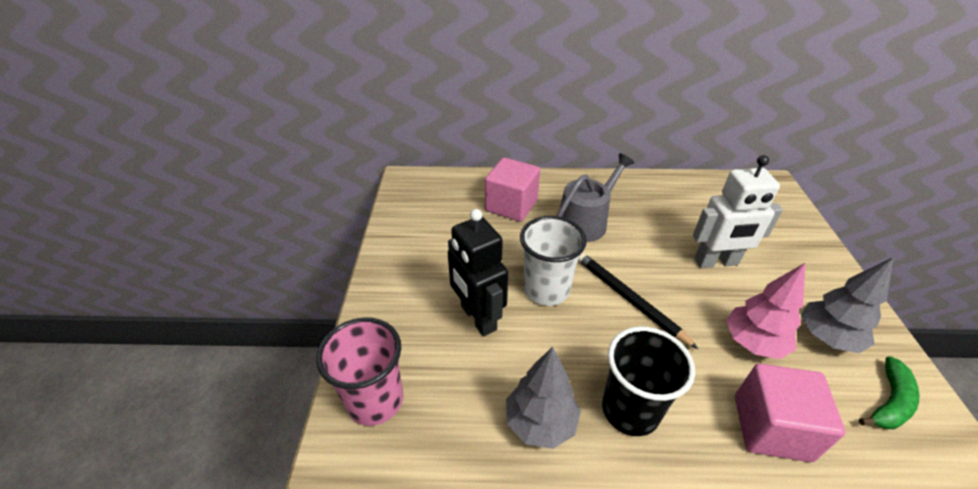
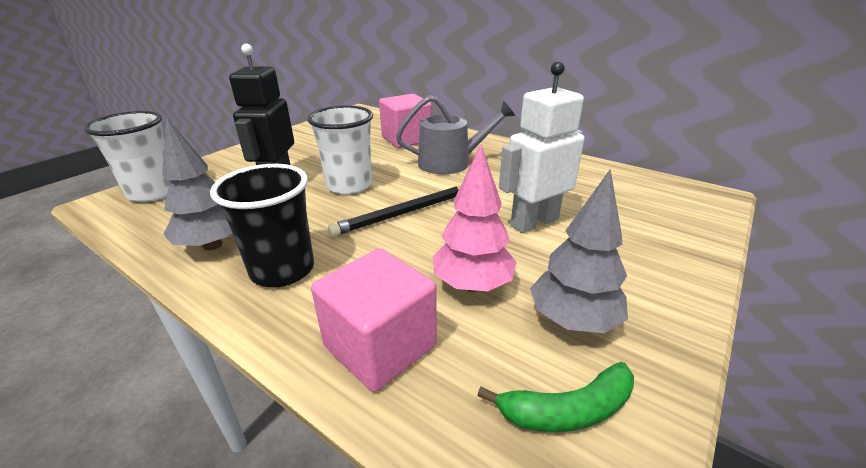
camera: 35 degrees right, 10 degrees down
pink cup [316,317,403,426] -> white cup [84,111,170,202]
black pencil [578,252,698,349] -> black pencil turned 120 degrees counterclockwise [328,186,460,237]
white robot [693,155,783,268] -> white robot turned 120 degrees clockwise [499,61,585,233]

